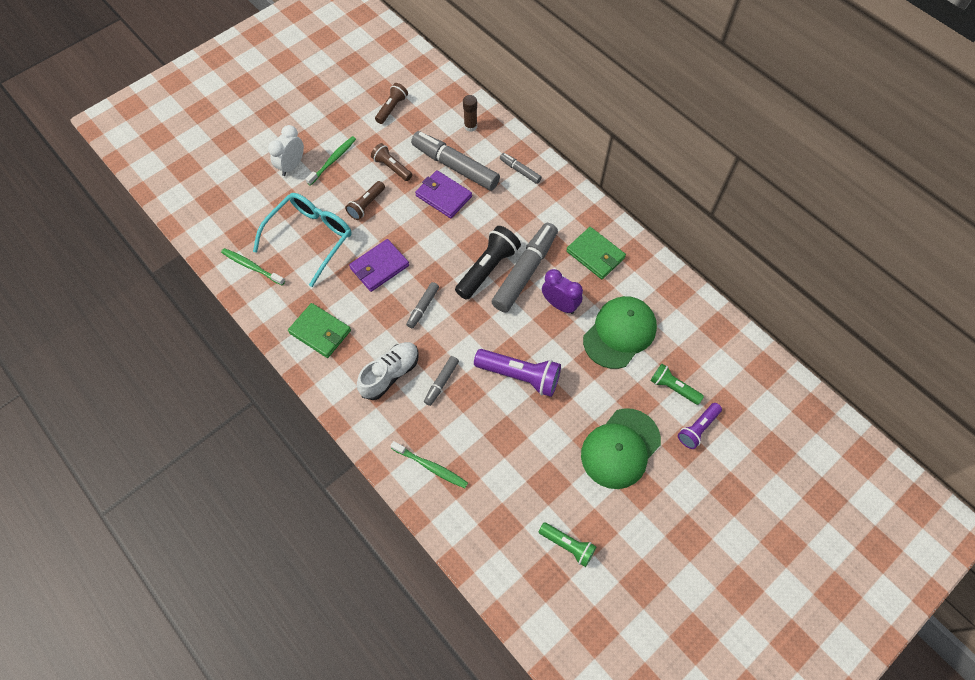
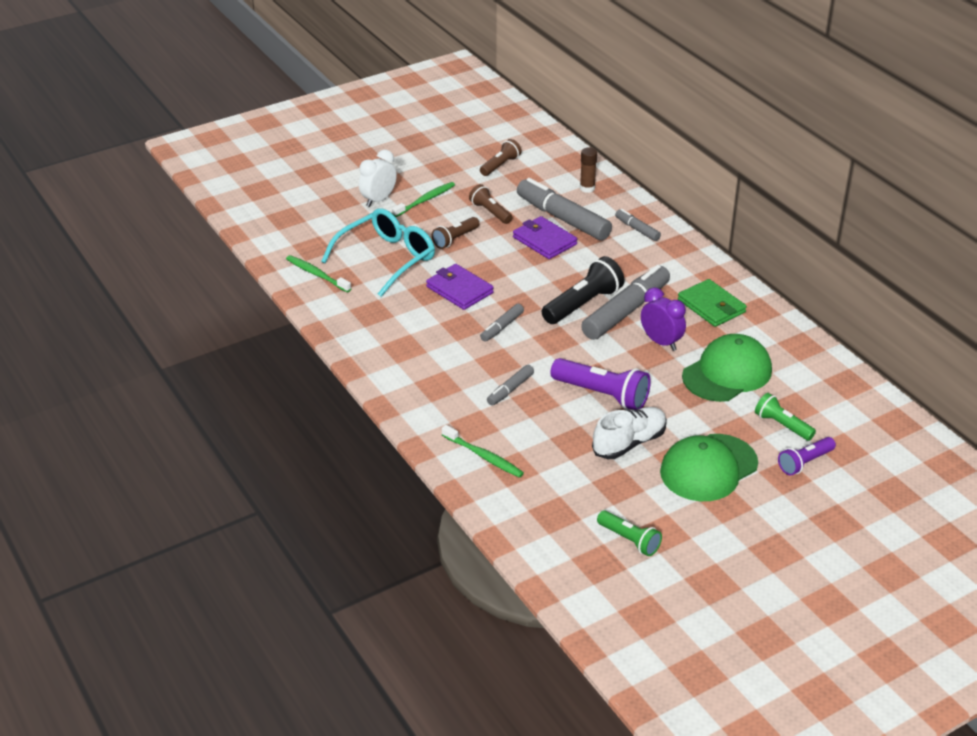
camera: 10 degrees right, 25 degrees down
green wallet [288,303,351,358] -> none
purple wallet [349,239,409,292] -> purple wallet turned 75 degrees clockwise [426,264,494,310]
white shoe [357,342,419,400] -> white shoe moved to [592,407,667,459]

